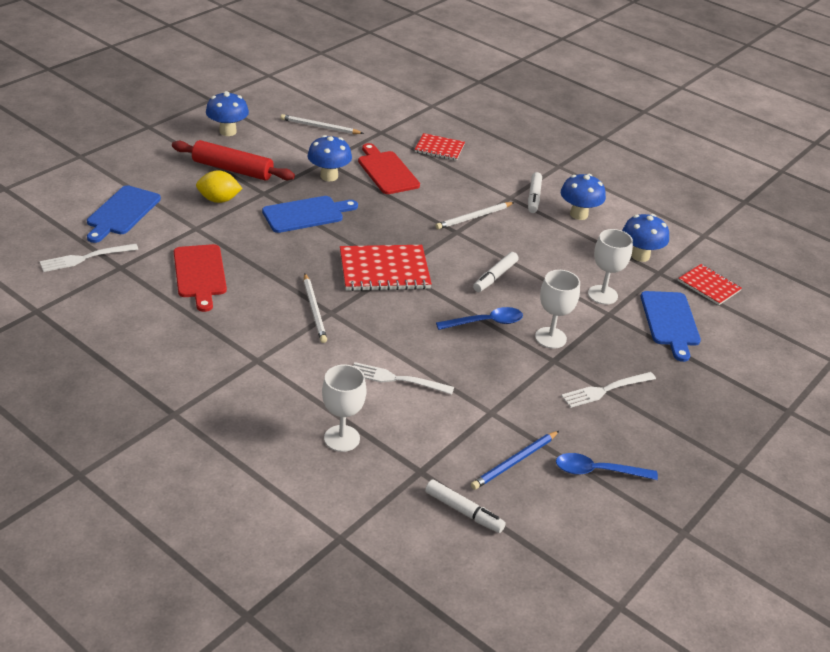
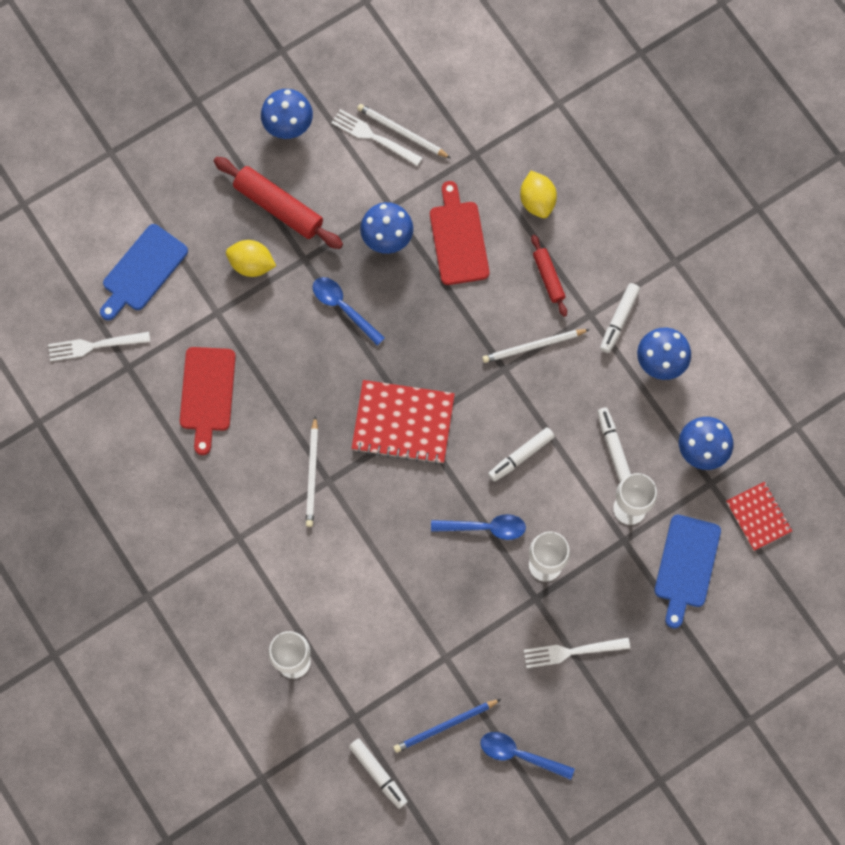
camera: 20 degrees right, 35 degrees up
blue cutting board [262,196,358,233] -> blue spoon [313,277,385,346]
white fork [353,362,454,395] -> white fork moved to [331,109,422,166]
red notebook [414,133,465,161] -> yellow lemon [520,171,557,218]
none -> red rolling pin [531,235,567,317]
none -> white marker [597,407,631,482]

